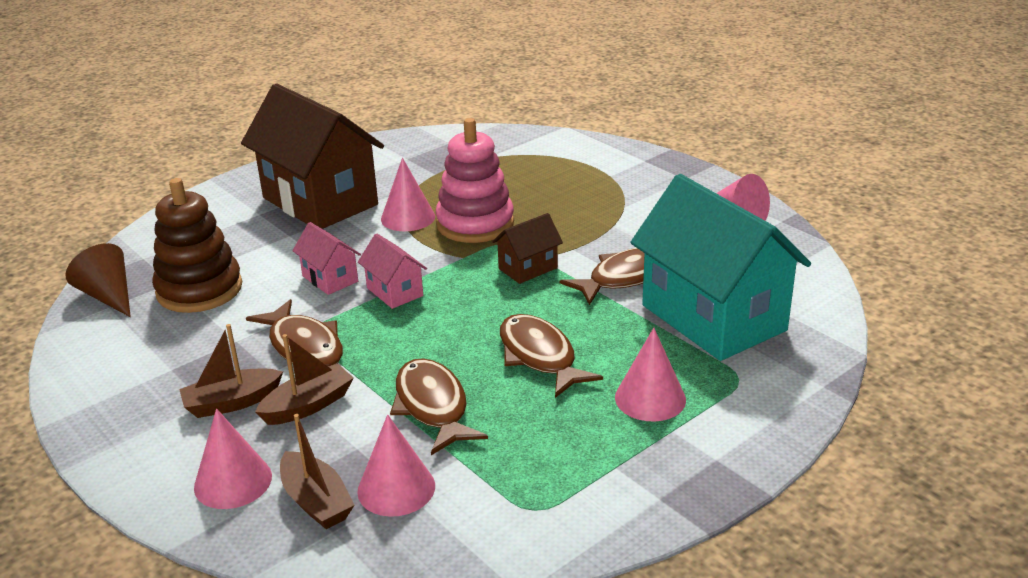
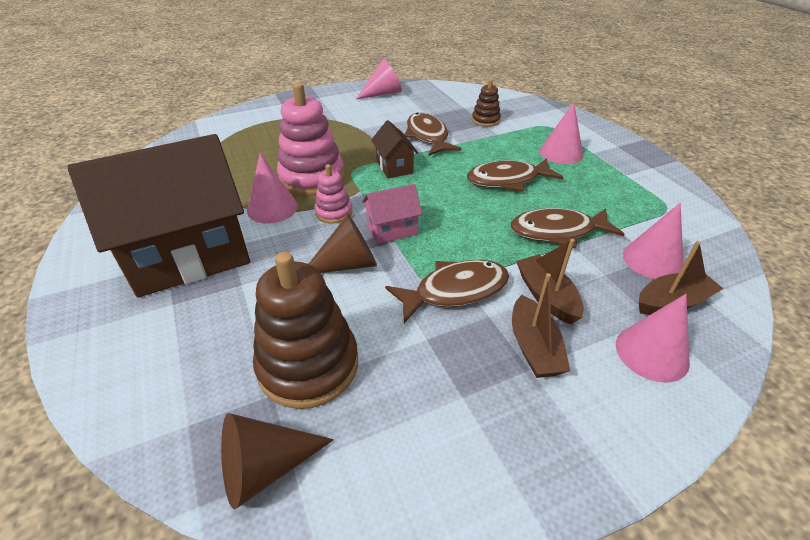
camera: 75 degrees left, 10 degrees up
pink house [292,222,361,295] -> brown cone [309,215,377,273]
turquoise house [631,174,811,361] -> brown stacking toy [472,79,501,127]
none -> pink stacking toy [314,164,352,224]

